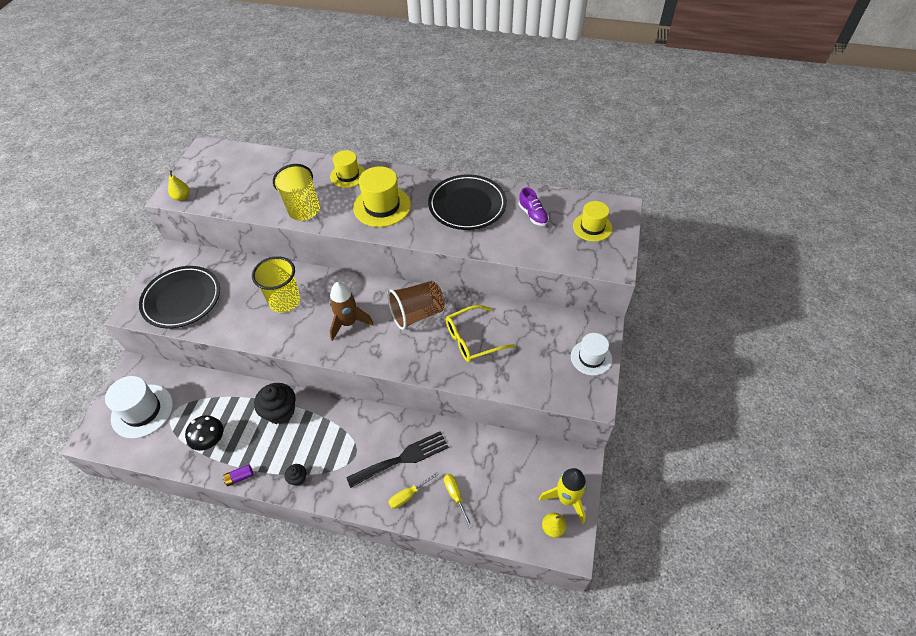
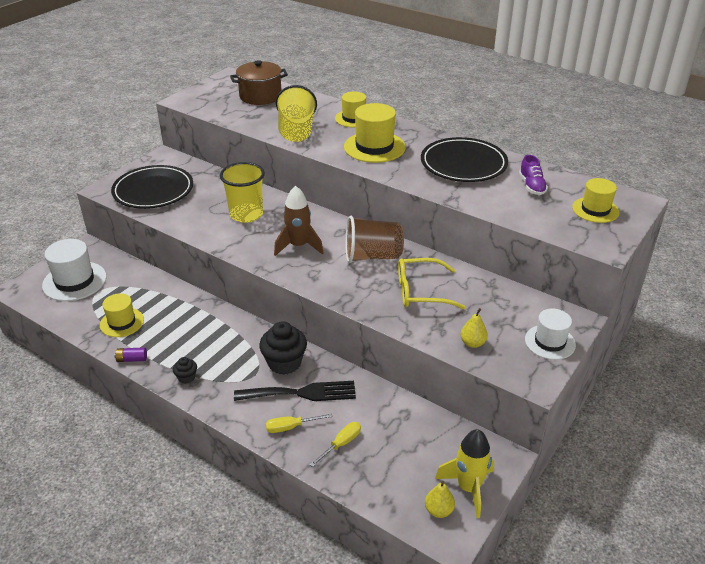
camera: 20 degrees right, 15 degrees down
yellow pear [168,170,189,201] -> yellow pear moved to [460,308,488,348]
black mushroom [185,415,223,451] -> yellow hat [100,293,144,337]
black cupcake [254,383,296,424] -> black cupcake moved to [259,321,307,375]
yellow screwdriver [444,474,473,528] -> yellow screwdriver turned 45 degrees clockwise [310,422,361,467]
none -> brown pot [230,60,288,105]

